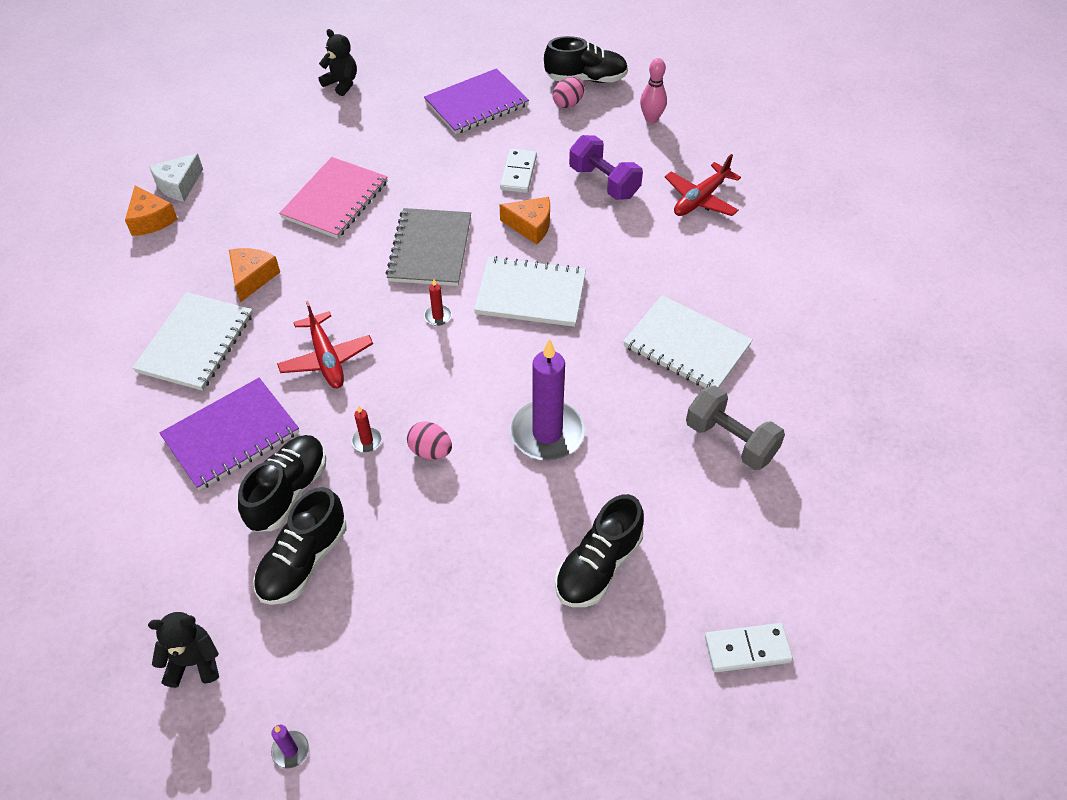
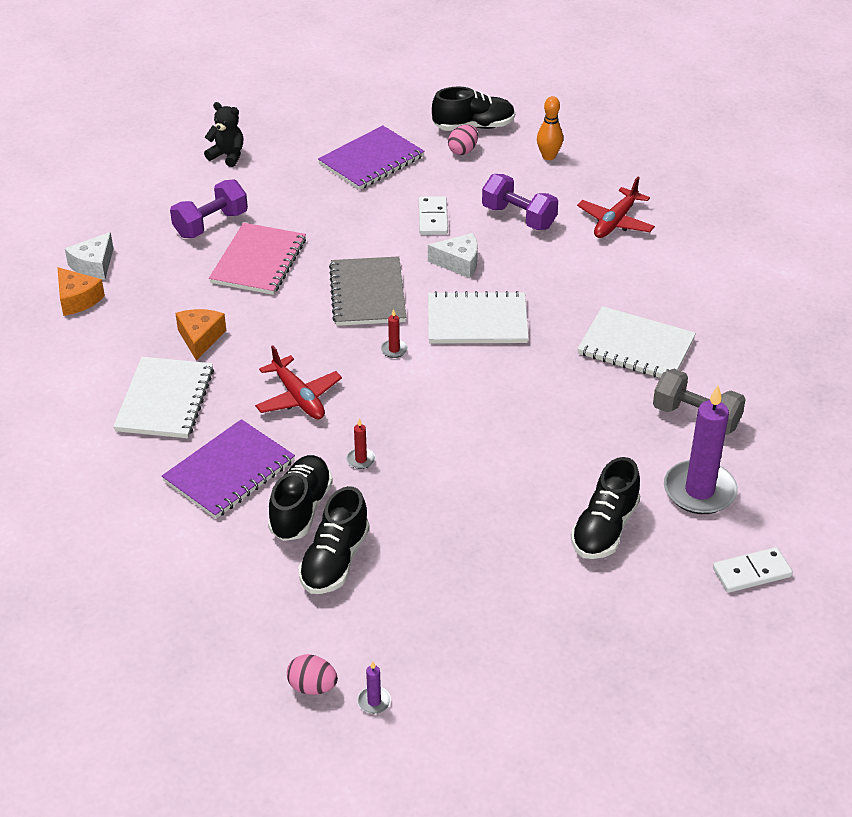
camera: 10 degrees left, 10 degrees down
black teddy bear [148,612,219,688] -> none
pink egg [407,421,452,459] -> pink egg moved to [287,654,338,695]
orange cheese [500,197,550,244] -> white cheese [428,233,478,278]
purple candle [510,339,585,461] -> purple candle moved to [664,385,738,514]
pink bowling pin [640,58,667,123] -> orange bowling pin [537,96,563,160]
none -> purple dumbbell [170,180,248,238]

